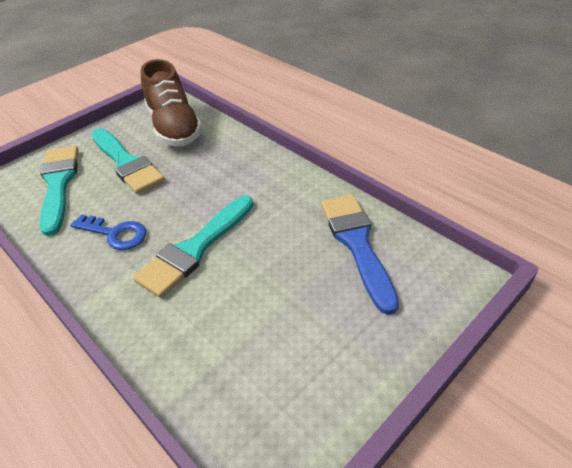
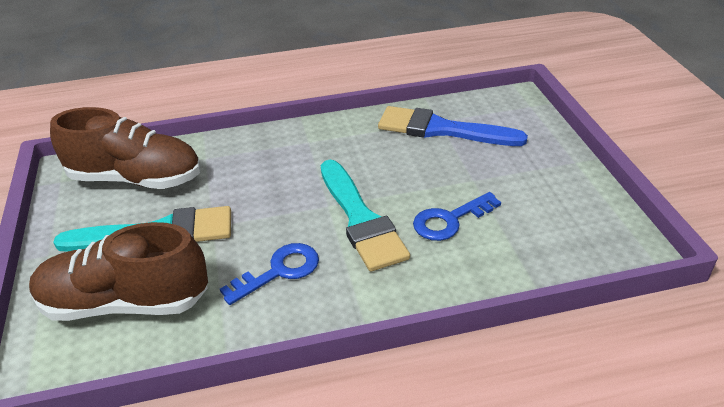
camera: 60 degrees left, 5 degrees down
turquoise brush [40,146,78,236] -> brown shoe [29,222,208,321]
none -> blue key [413,192,501,241]

